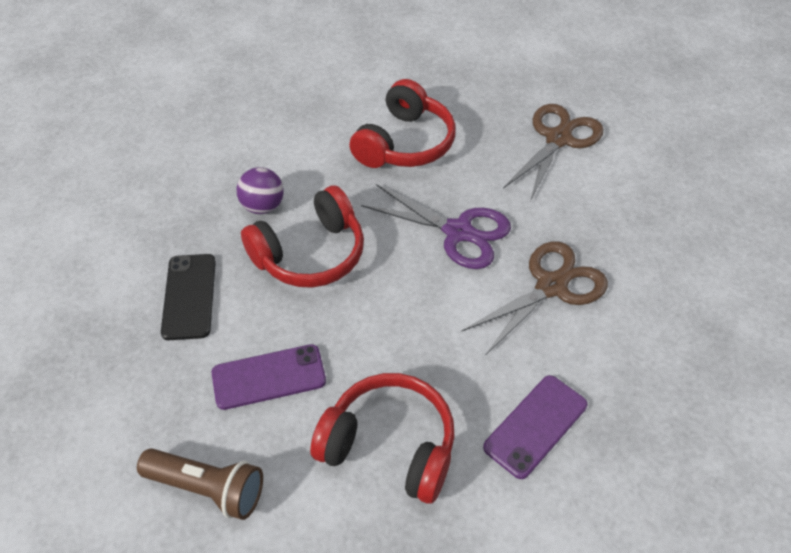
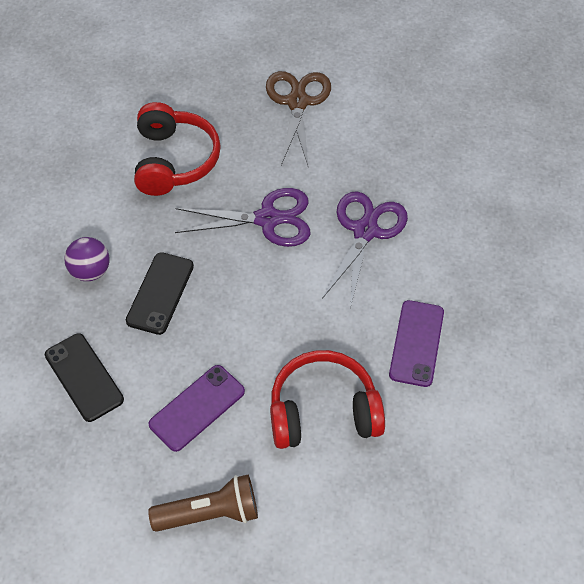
camera: 30 degrees left, 5 degrees up
red headphones [241,185,364,288] -> black phone [126,252,194,335]
brown scissors [461,241,608,355] -> purple scissors [322,191,408,308]

